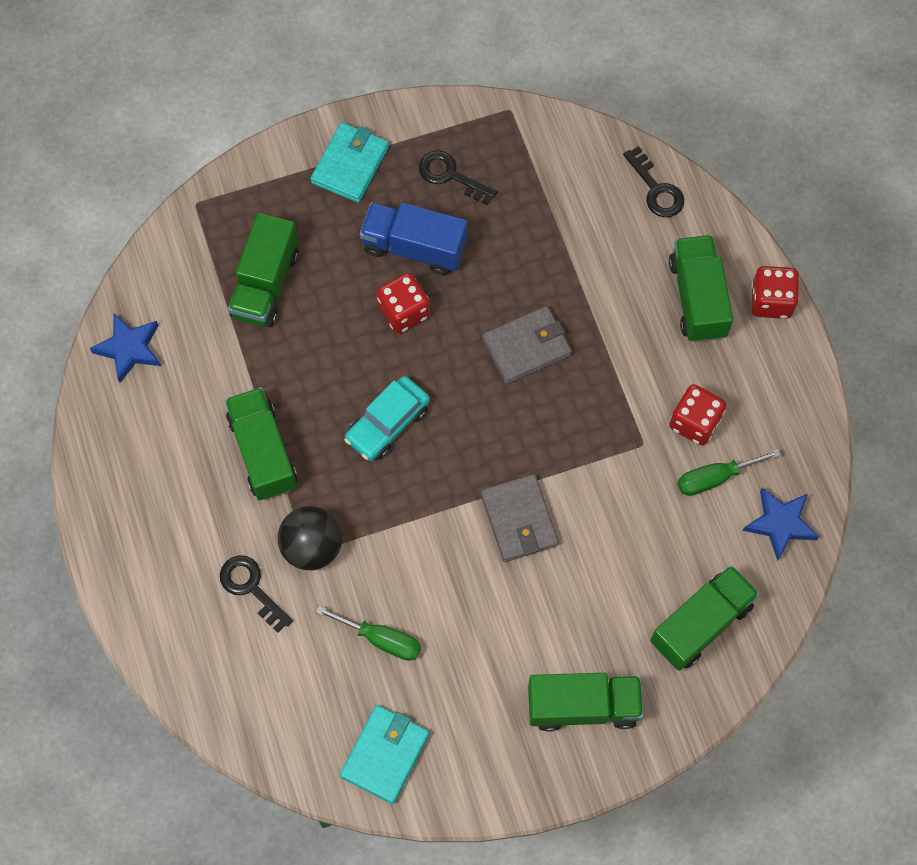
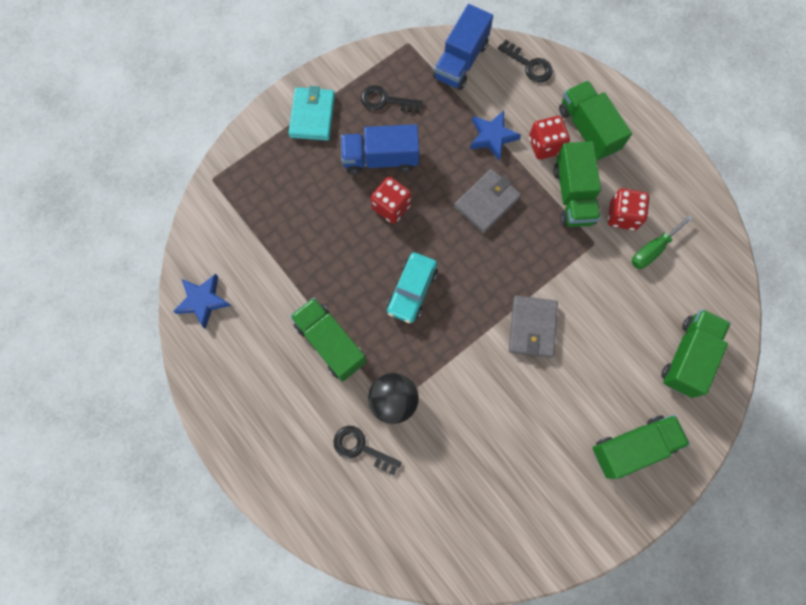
camera: 20 degrees left, 5 degrees up
green truck [228,213,299,327] -> green truck moved to [554,141,601,227]
green screwdriver [316,606,421,661] -> none
turquoise wallet [340,705,429,804] -> none
grey wallet [481,474,559,562] -> grey wallet turned 45 degrees clockwise [509,296,558,358]
blue star [743,488,819,561] -> blue star moved to [470,110,521,160]
red dice [751,266,799,319] -> red dice moved to [529,116,570,160]
none -> blue truck [433,4,493,90]

